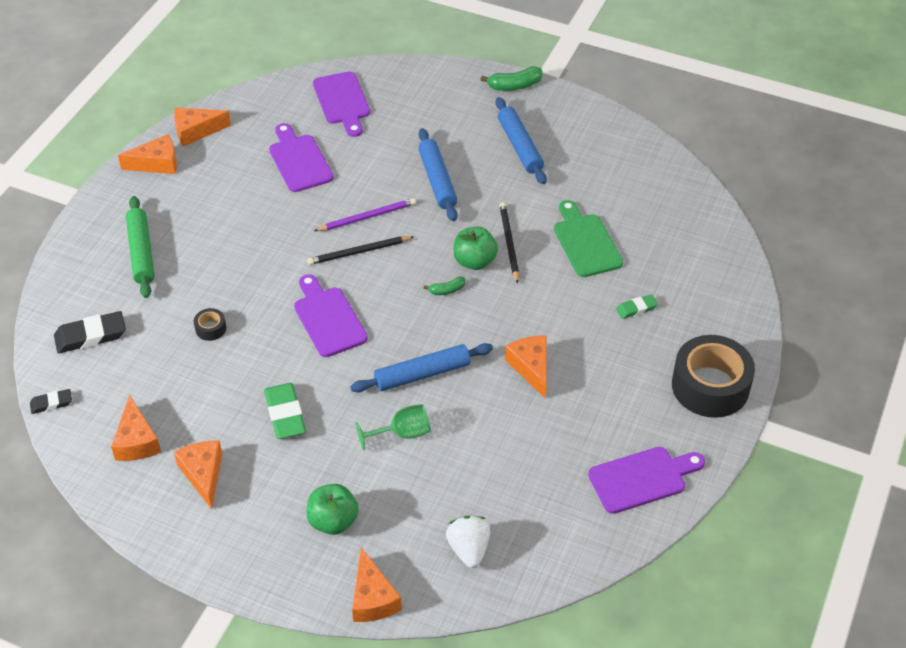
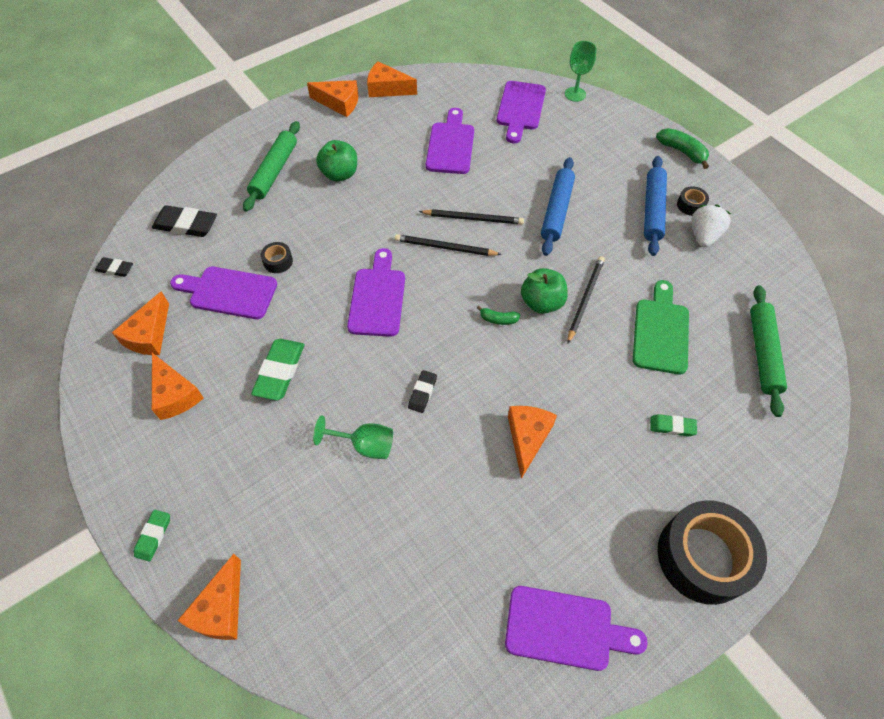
camera: 30 degrees right, 10 degrees up
orange cheese [174,441,222,509] -> orange cheese turned 135 degrees clockwise [152,353,204,420]
green apple [307,484,359,535] -> green apple moved to [316,140,357,182]
purple pencil [314,198,416,231] -> black pencil [419,209,524,224]
blue rolling pin [350,343,493,392] -> black eraser [408,370,437,413]
white strawberry [446,516,490,568] -> white strawberry moved to [691,205,731,247]
green banana [480,66,543,91] -> green banana turned 150 degrees counterclockwise [656,128,709,169]
none -> green eraser [134,510,170,562]
none -> purple cutting board [170,266,277,319]
none -> green goblet [565,41,596,102]
none -> black tape [677,186,709,216]
none -> green rolling pin [750,285,787,417]

